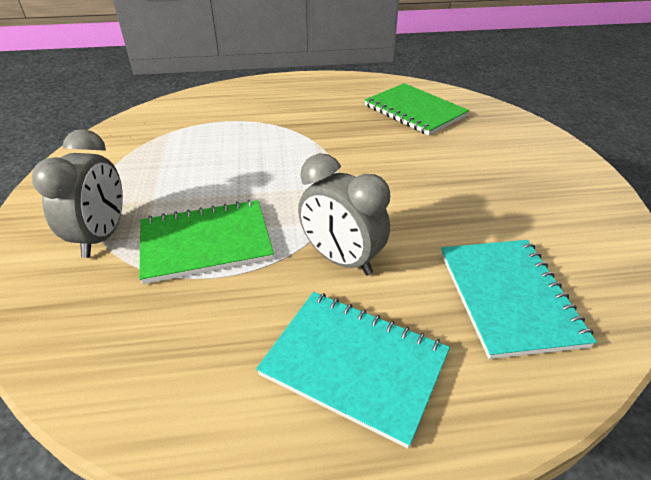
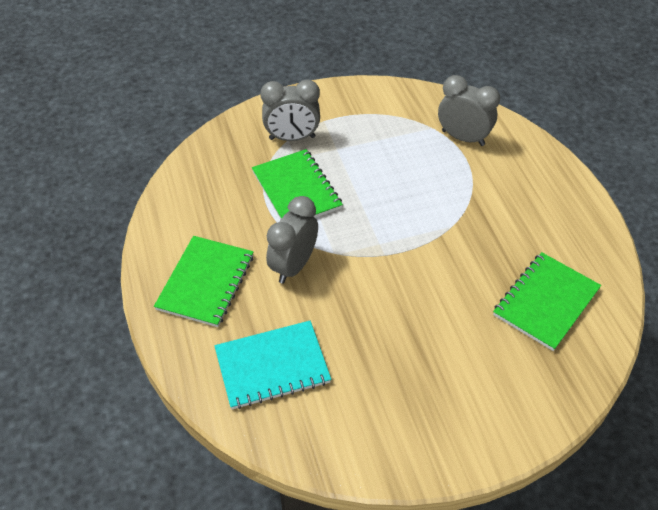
camera: 80 degrees right, 10 degrees up
turquoise notebook [256,292,450,449] -> green notebook [154,236,254,327]
none -> grey clock [438,75,500,146]

